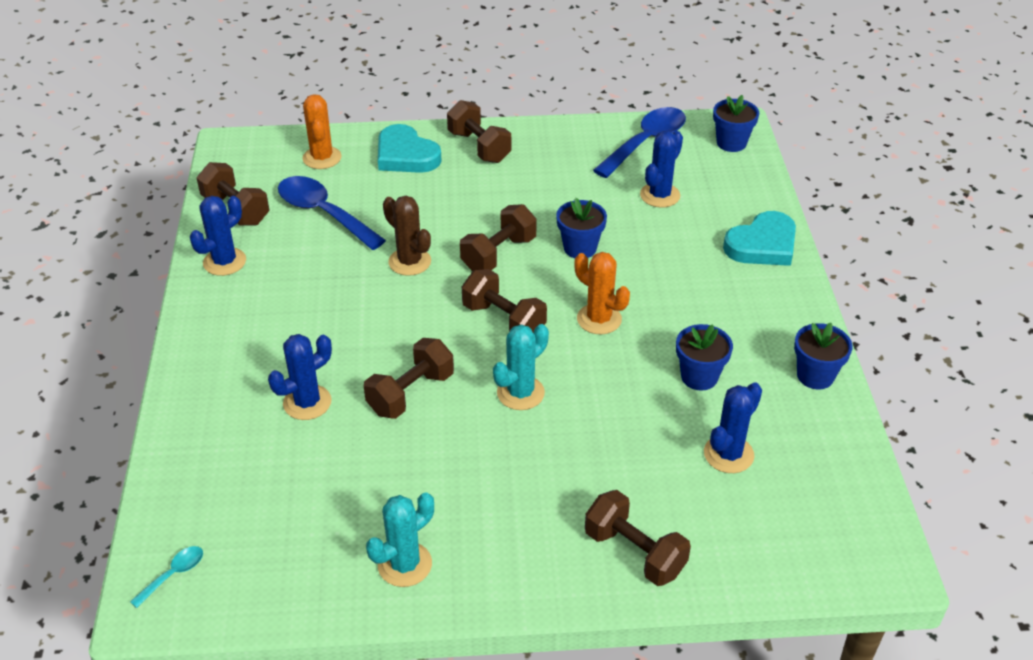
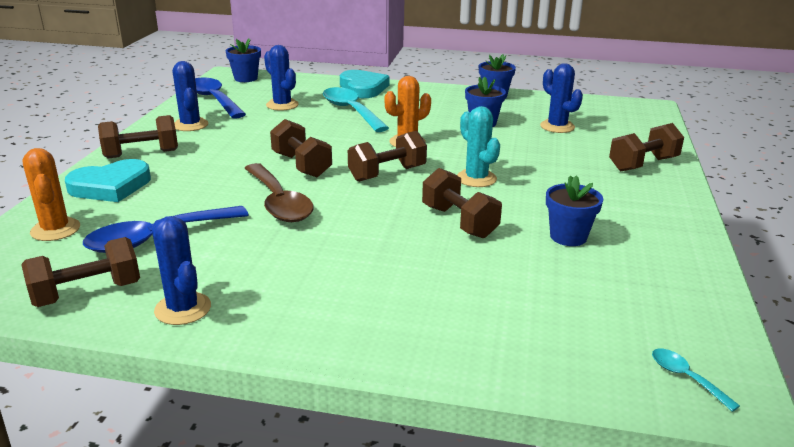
camera: 75 degrees left, 15 degrees down
blue cactus [268,334,332,420] -> blue cactus moved to [173,61,208,131]
orange cactus [303,94,341,169] -> orange cactus turned 60 degrees clockwise [23,148,80,241]
turquoise cactus [366,492,434,587] -> none
brown cactus [383,196,431,276] -> brown spoon [244,163,314,222]
blue flower pot [556,198,607,258] -> blue flower pot moved to [546,175,603,246]
none -> turquoise spoon [323,87,389,132]

